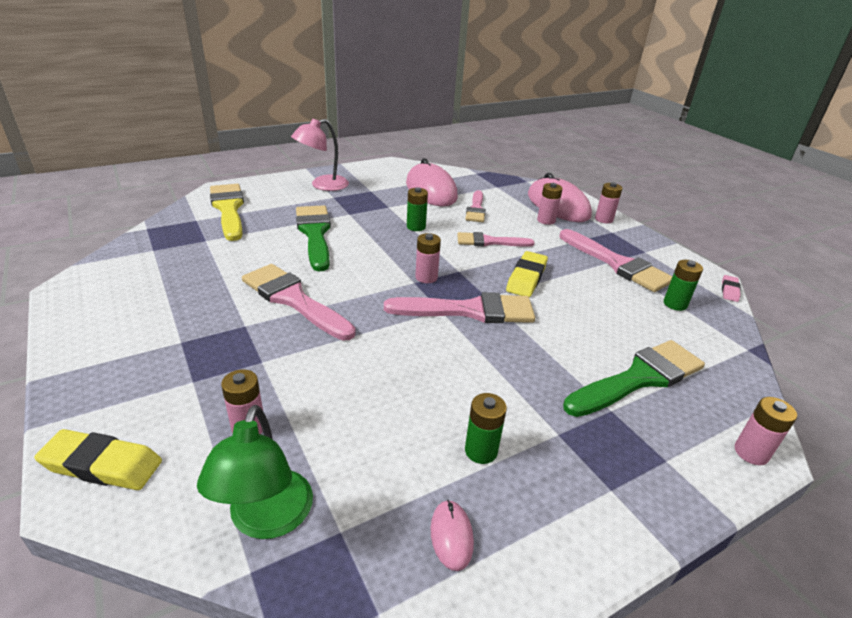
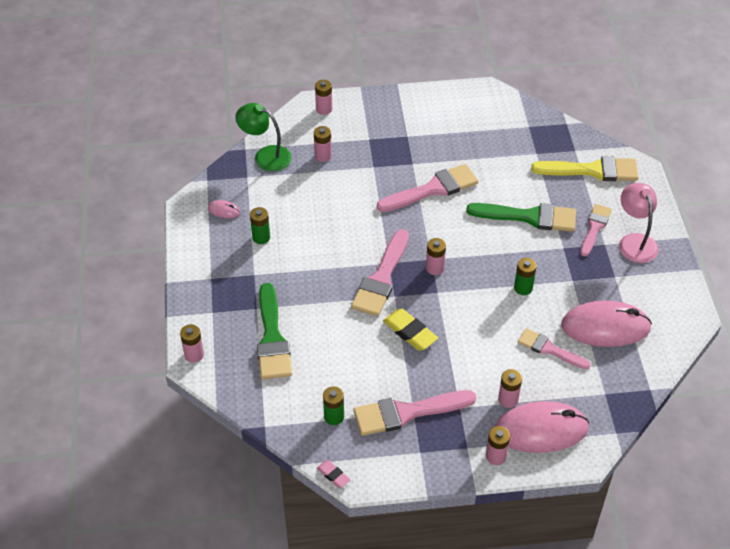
camera: 115 degrees right, 15 degrees up
yellow eraser [34,429,162,490] -> pink battery [315,80,332,115]
pink brush [457,232,535,247] -> pink brush moved to [580,204,612,256]

